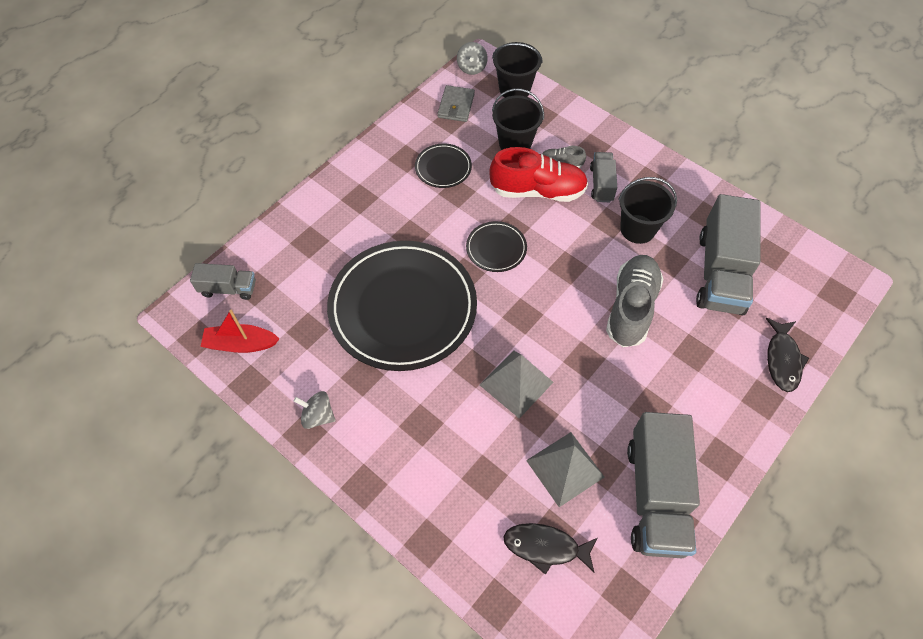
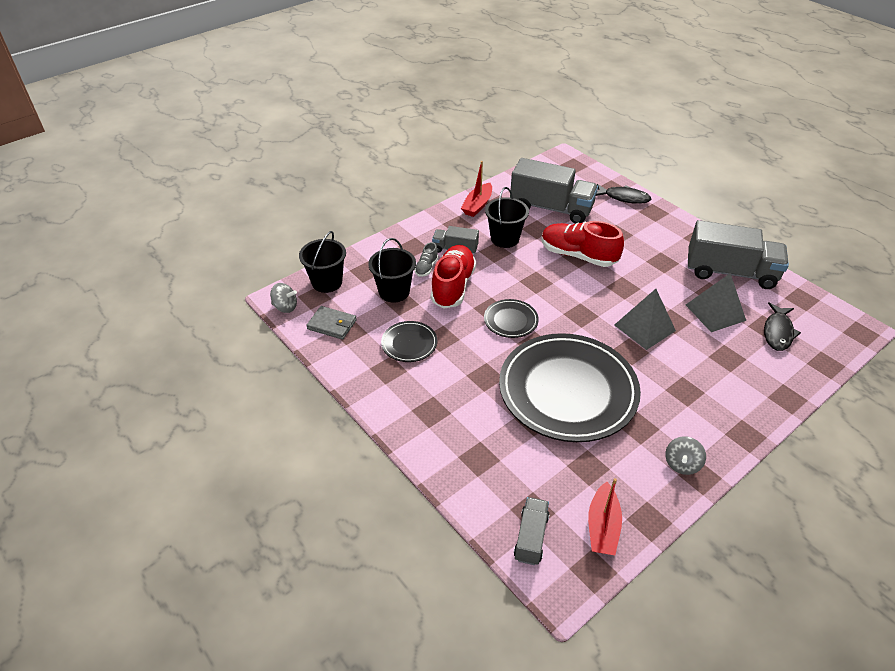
camera: 80 degrees left, 15 degrees down
grey shoe [606,255,663,347] -> red shoe [541,221,624,267]
none -> red boat [461,161,492,217]

